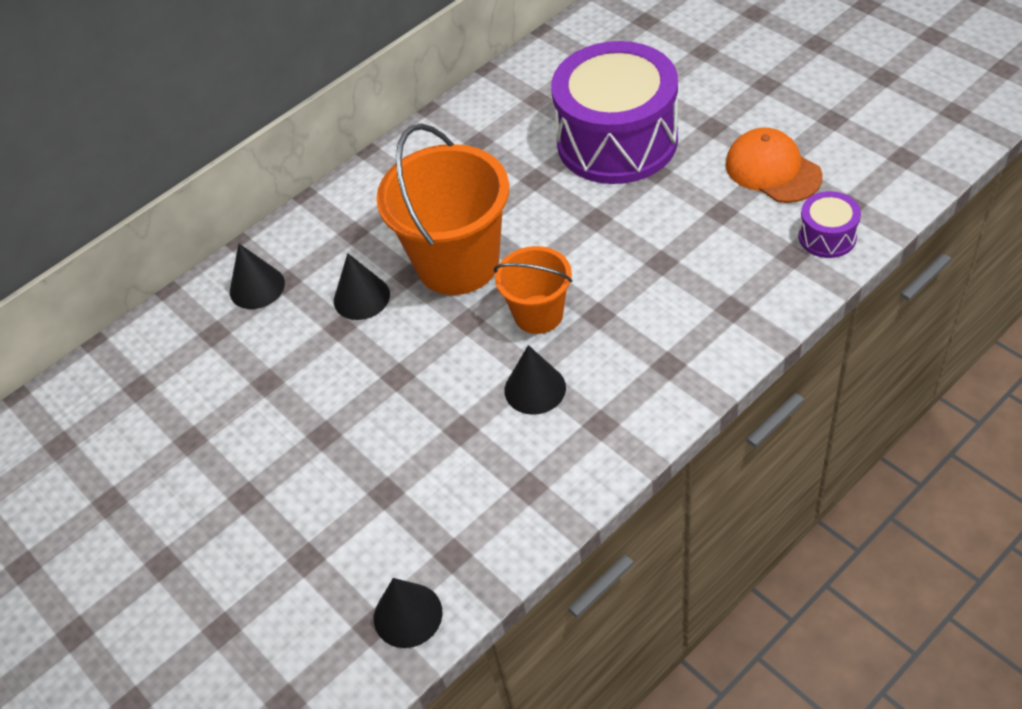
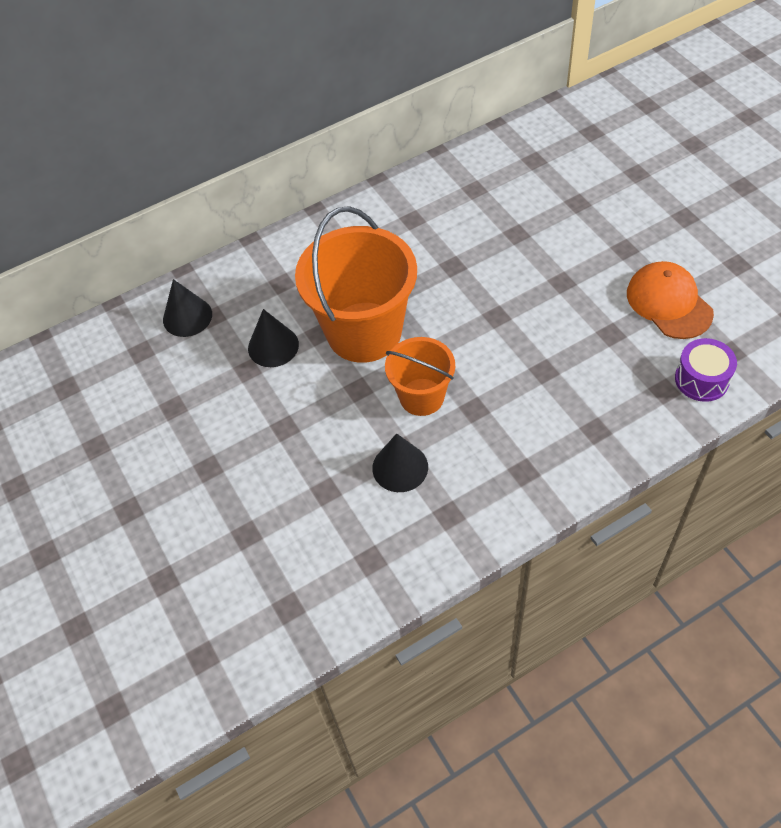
camera: 10 degrees right, 5 degrees up
black cone [374,578,443,648] -> none
purple drum [551,41,678,184] -> none

